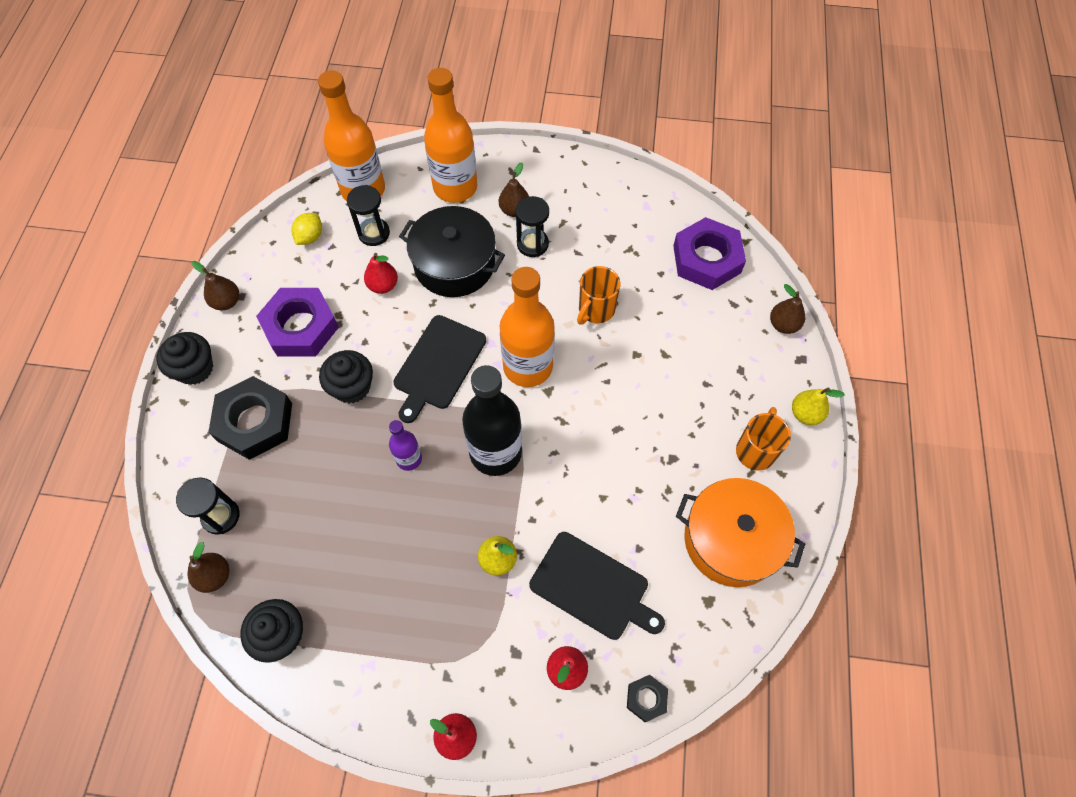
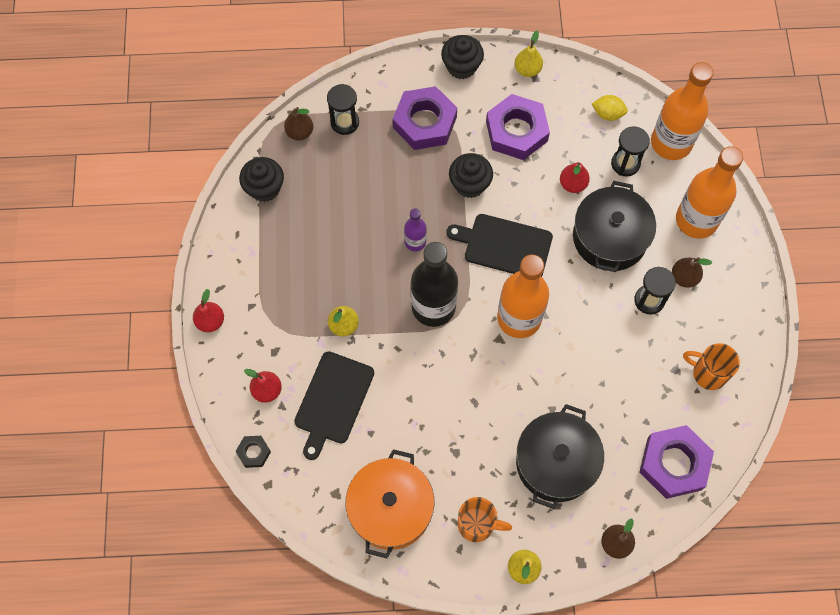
camera: 80 degrees right, 5 degrees up
brown pear [191,261,239,310] -> yellow pear [514,30,543,77]
black nut [208,376,292,460] -> purple nut [393,86,457,150]
orange mug [577,266,620,325] -> orange mug moved to [683,343,740,390]
none -> black pot [516,404,604,509]

